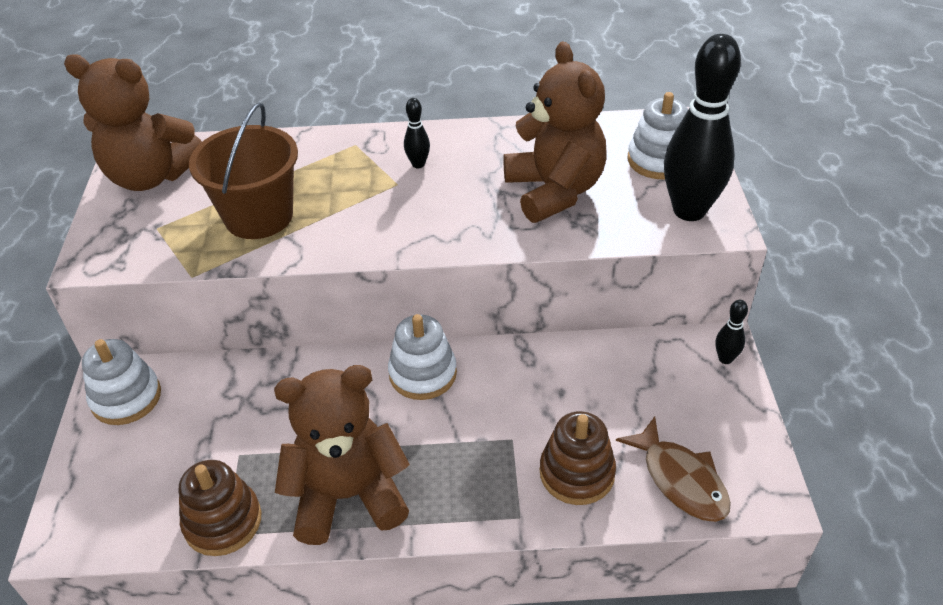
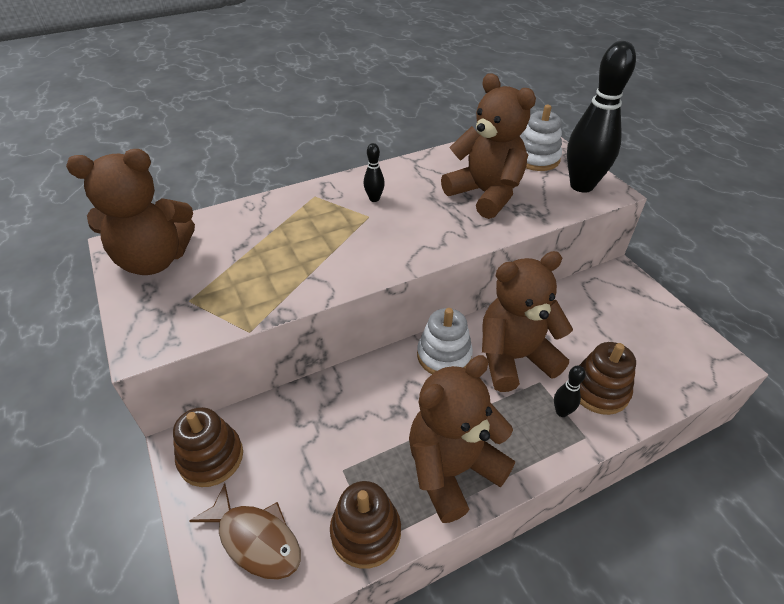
camera: 25 degrees left, 0 degrees up
white stacking toy [82,339,161,425] -> brown stacking toy [173,407,243,487]
brown bucket [189,102,298,239] -> none
brown fish [616,417,731,522] -> brown fish moved to [190,483,301,580]
black bowling pin [715,300,748,364] -> black bowling pin moved to [554,365,586,417]
none -> brown teddy bear [482,251,573,392]

